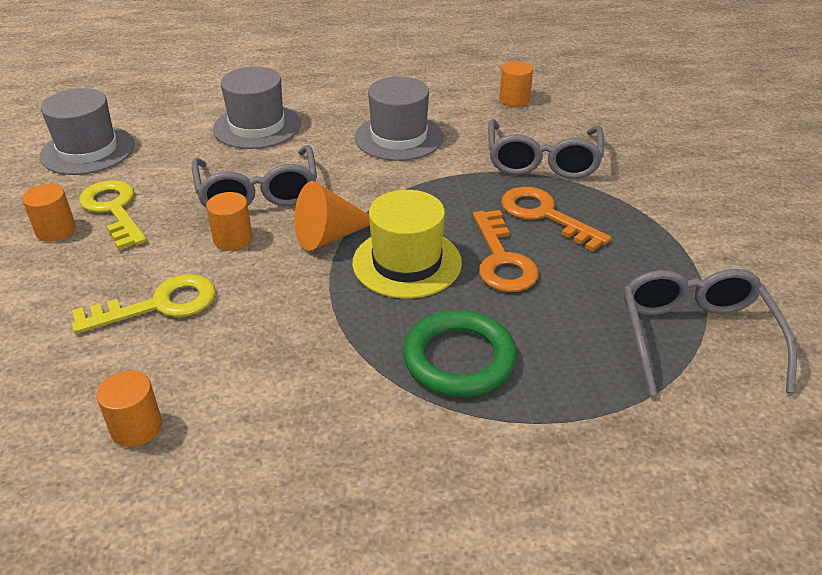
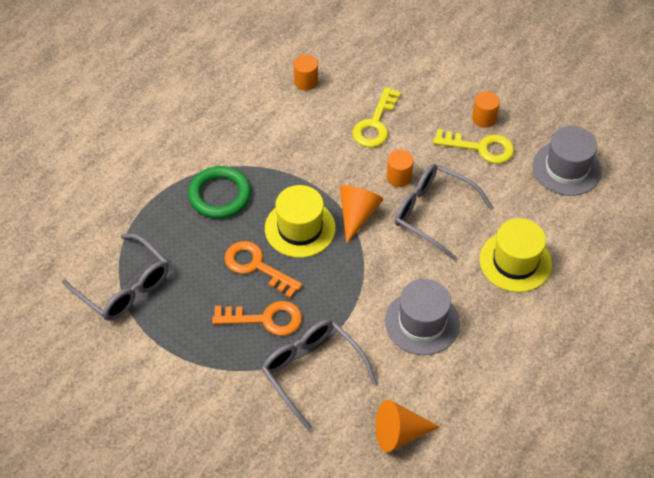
camera: 135 degrees right, 15 degrees up
grey hat [213,67,301,149] -> yellow hat [479,218,552,292]
orange cylinder [499,61,533,107] -> orange cone [376,400,440,452]

